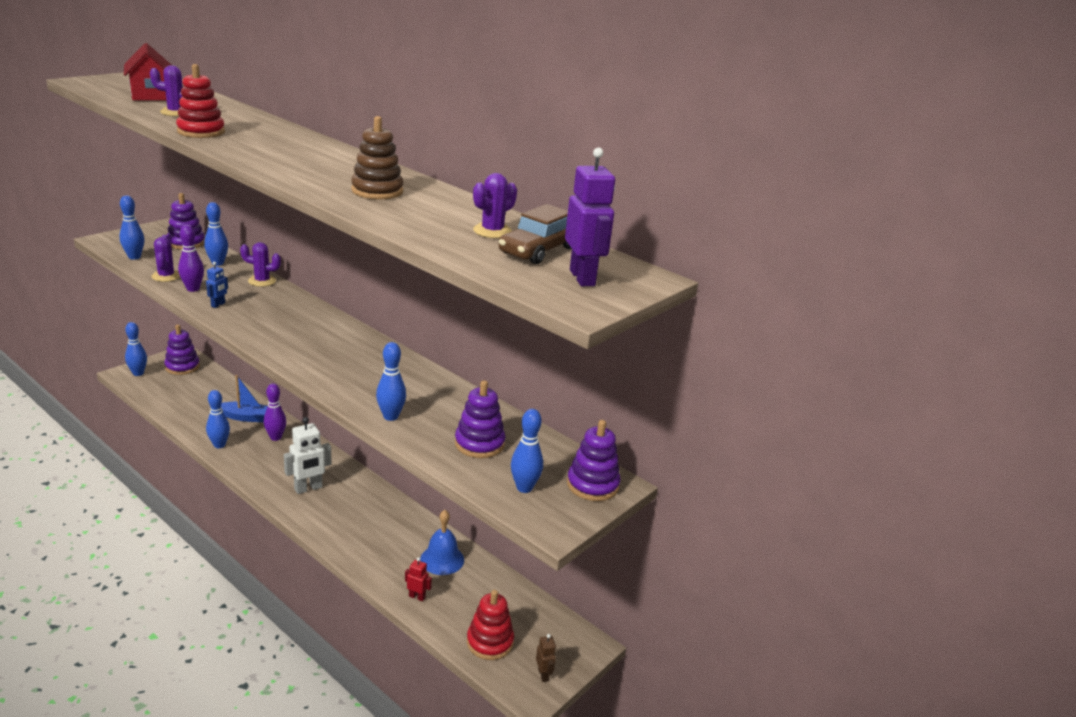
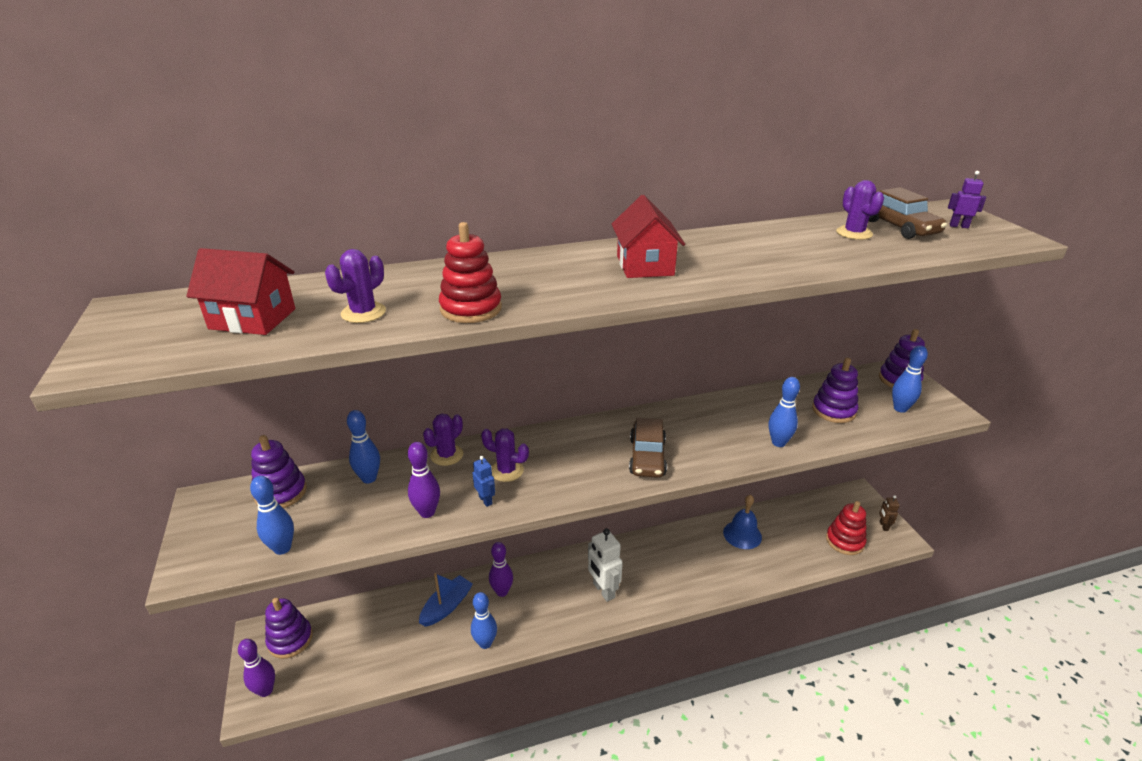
camera: 55 degrees left, 5 degrees up
blue bowling pin [125,322,147,376] -> purple bowling pin [238,639,275,697]
purple cactus [151,235,180,282] -> purple cactus moved to [481,428,529,482]
white robot [284,417,332,494] -> white robot turned 150 degrees clockwise [588,528,623,602]
brown stacking toy [351,116,403,199] -> none
red robot [405,557,432,602] -> none
brown robot [536,634,556,682] -> brown robot turned 105 degrees counterclockwise [879,495,900,531]
purple robot [565,148,615,286] -> purple robot [948,171,986,228], size x0.53
none -> red house [612,195,685,278]
none -> brown car [629,418,667,478]

